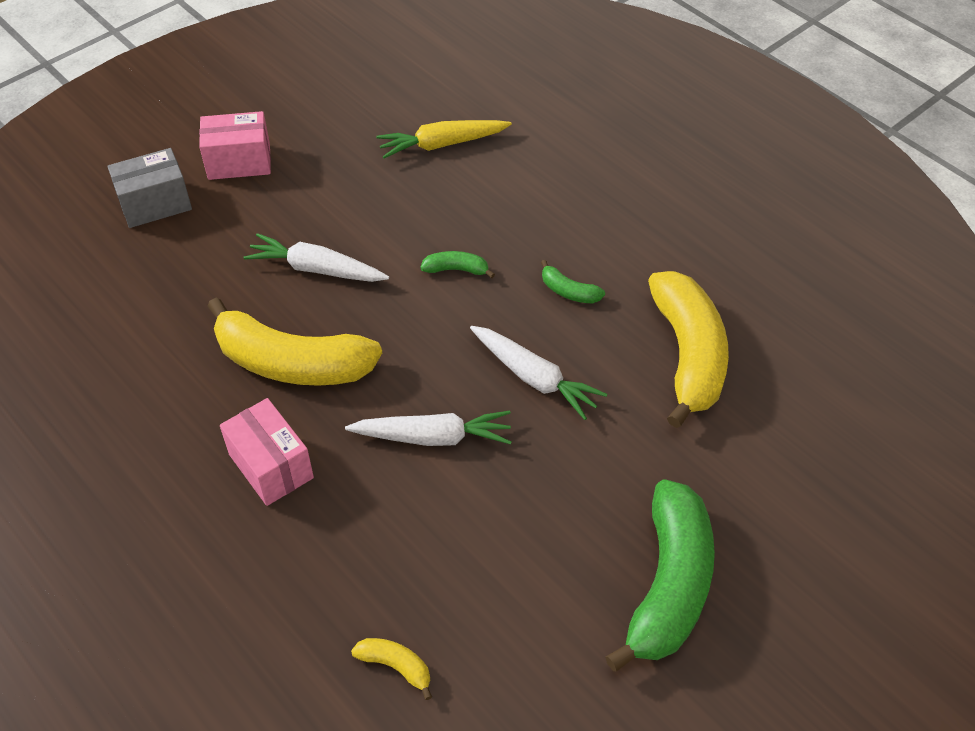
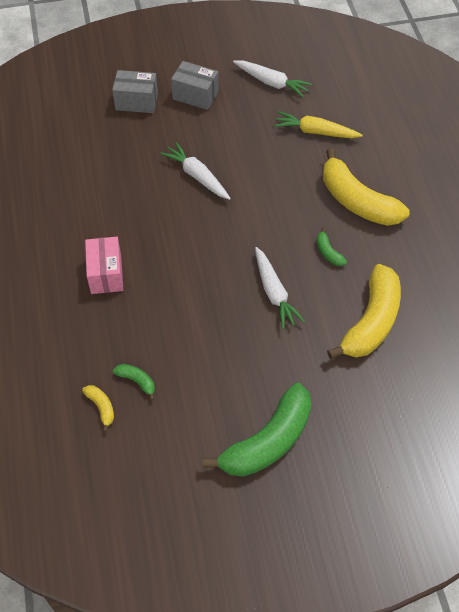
camera: 30 degrees right, 5 degrees up
pink box [199,111,271,180] -> grey box [171,61,219,110]
yellow banana [207,297,382,386] -> yellow banana moved to [323,148,410,226]
white carrot [345,411,511,446] -> white carrot moved to [233,60,312,97]
green banana [420,251,495,278] -> green banana moved to [113,364,155,401]

